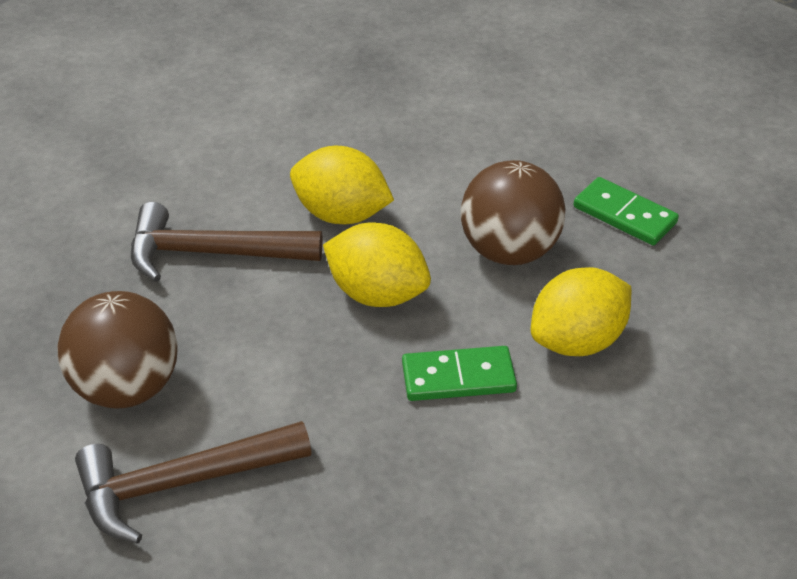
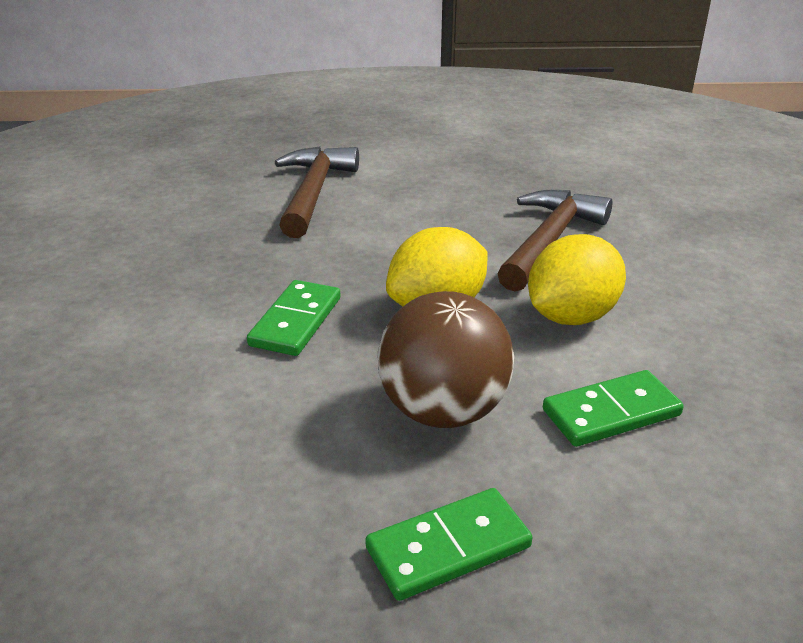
camera: 115 degrees right, 10 degrees down
brown ball [57,291,178,409] -> none
yellow lemon [531,267,631,356] -> none
none -> green domino [543,370,684,447]

